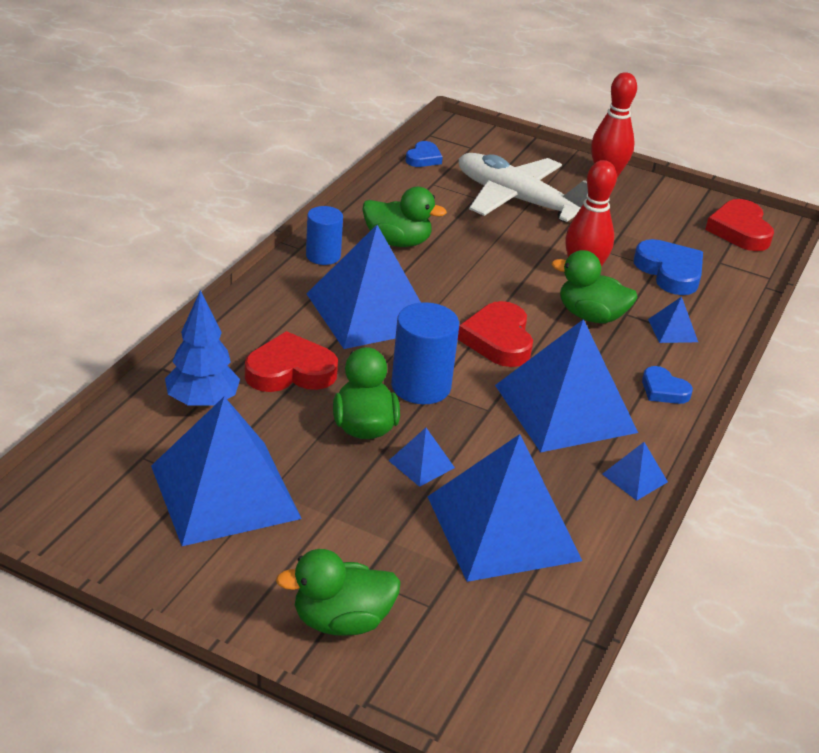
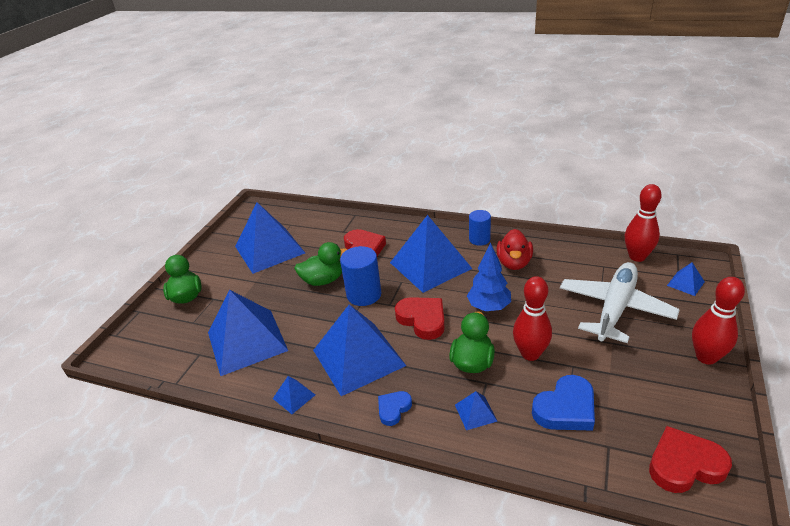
camera: 90 degrees right, 0 degrees up
blue tree [165,290,240,408] -> blue tree moved to [467,242,511,311]
green duck [363,187,447,247] -> red duck [496,229,533,270]
blue pyramid [388,428,455,487] -> blue pyramid moved to [667,262,705,296]
blue heart [406,141,443,167] -> red bowling pin [625,184,662,262]
red heart [458,301,533,367] -> red heart turned 60 degrees clockwise [395,297,445,340]

